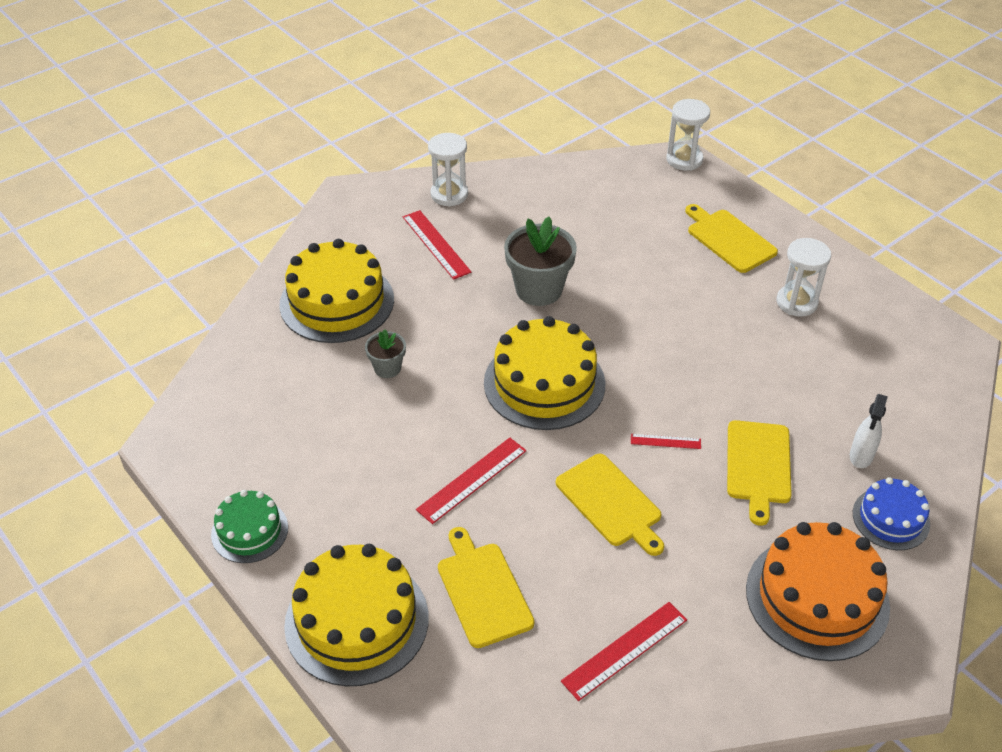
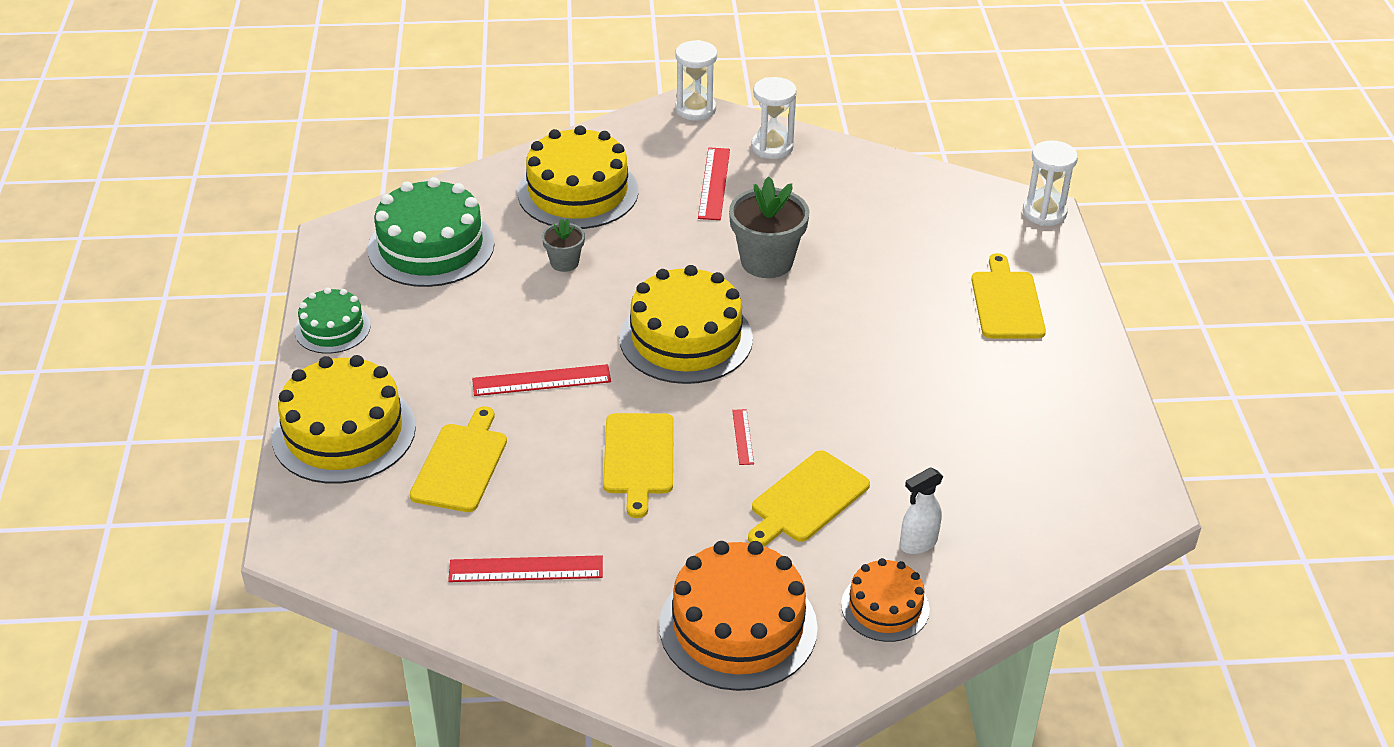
camera: 35 degrees right, 5 degrees down
red ruler [631,434,701,449] -> red ruler turned 45 degrees clockwise [732,409,754,465]
white hourglass [777,238,831,317] -> white hourglass moved to [676,40,717,121]
blue cake [853,477,930,550] -> orange cake [841,558,930,642]
none -> green cake [368,177,495,287]

